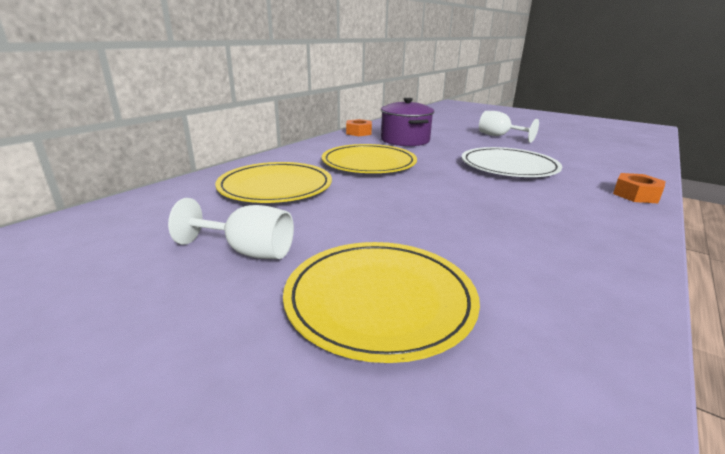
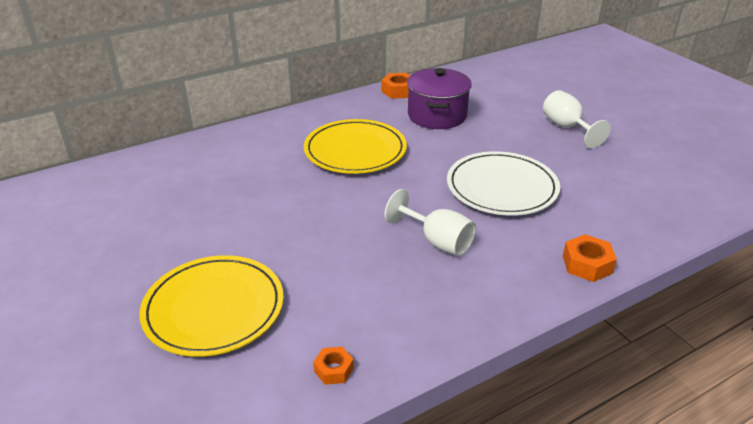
camera: 25 degrees right, 10 degrees up
white goblet [168,198,294,259] -> white goblet moved to [385,189,476,256]
yellow plate [215,162,332,203] -> none
none -> orange nut [313,347,354,385]

